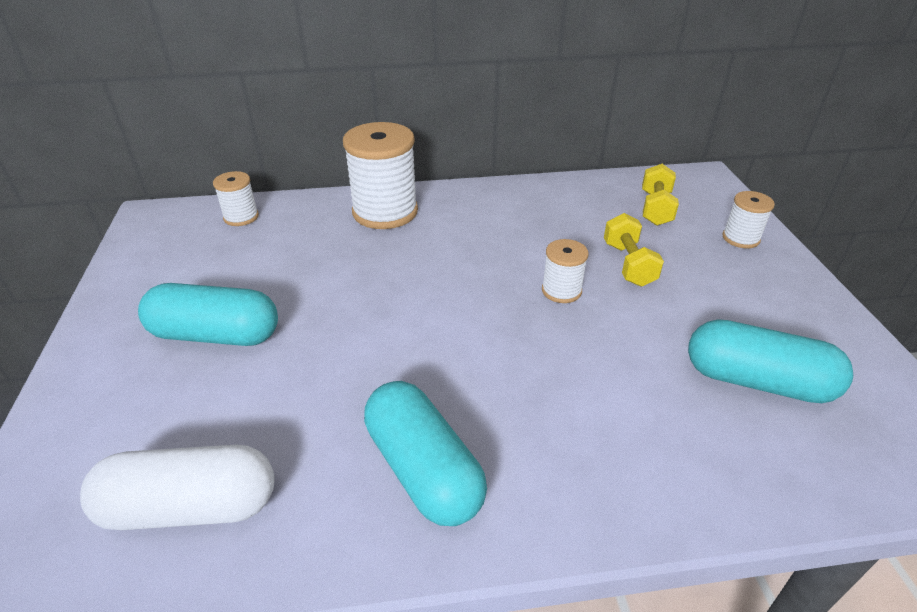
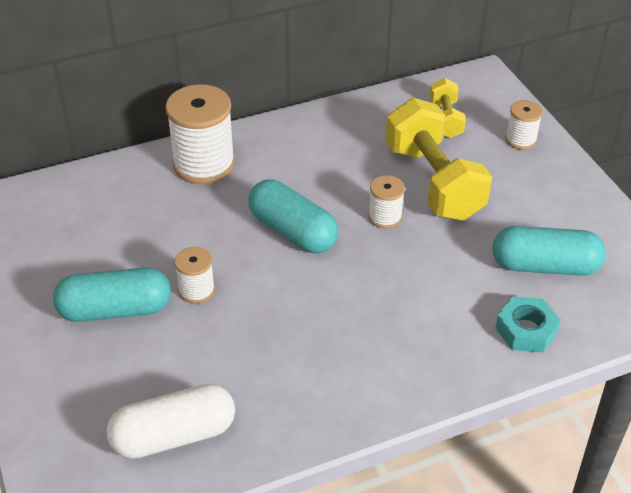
camera: 15 degrees left, 5 degrees up
white spool [213,171,259,226] -> white spool moved to [175,247,215,304]
turquoise capsule [364,381,487,526] -> turquoise capsule moved to [248,179,339,253]
yellow dumbbell [604,213,664,287] -> yellow dumbbell [386,98,492,221], size x1.93
none -> turquoise nut [495,296,561,352]

